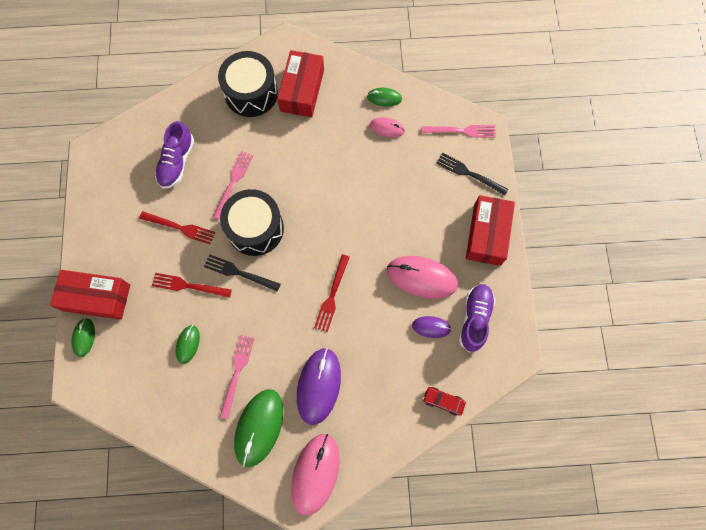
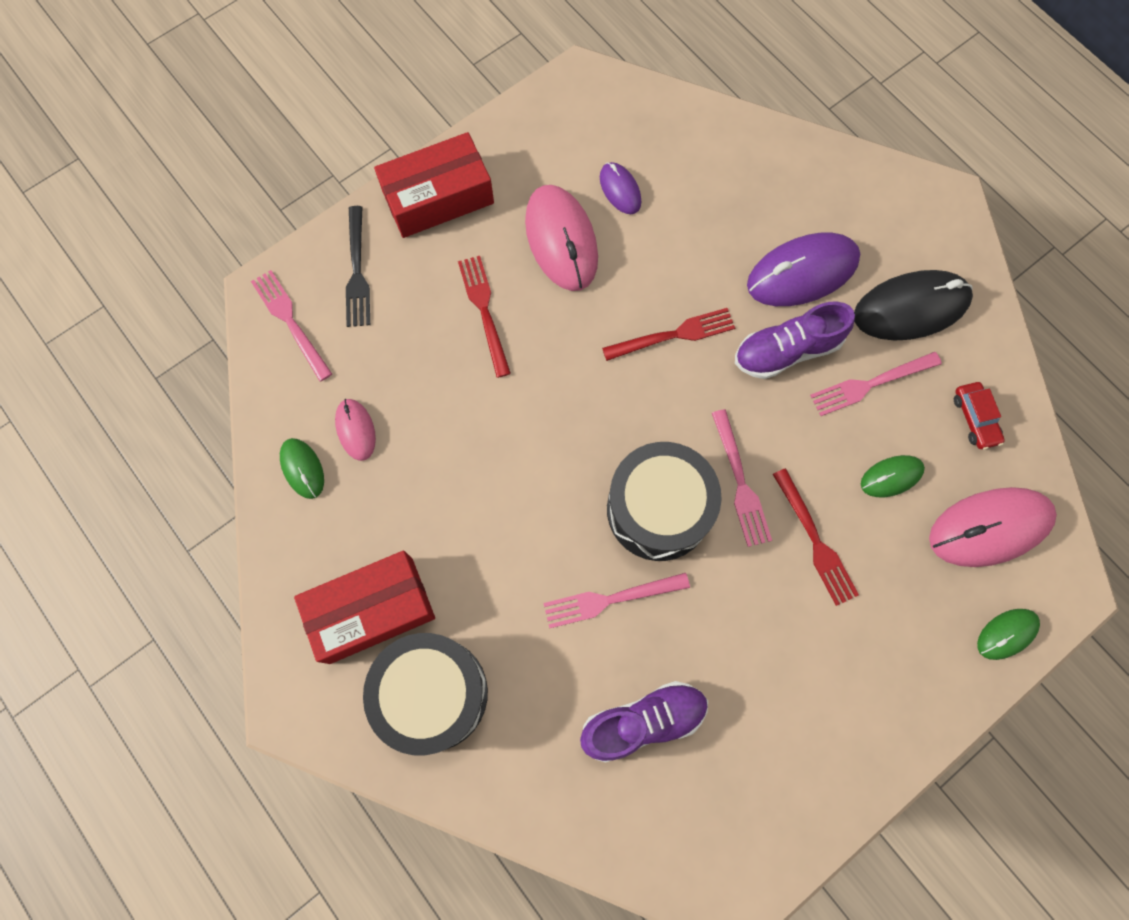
camera: 125 degrees left, 0 degrees up
red box [50,270,130,320] -> none
red fork [139,211,215,244] -> red fork moved to [458,256,511,378]
black fork [204,254,281,292] -> pink fork [712,409,772,547]
green mouse [234,389,283,467] -> black mouse [854,270,973,341]
pink mouse [291,434,339,515] -> pink mouse moved to [929,487,1057,567]
red car [423,387,466,416] -> red car moved to [954,382,1005,449]
purple shoe [459,284,495,352] -> purple shoe moved to [735,301,855,379]

